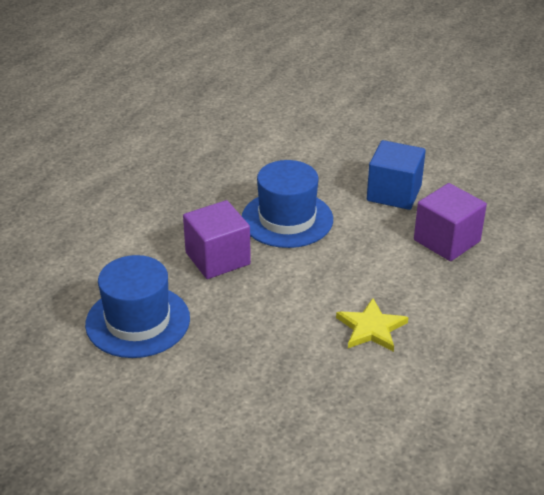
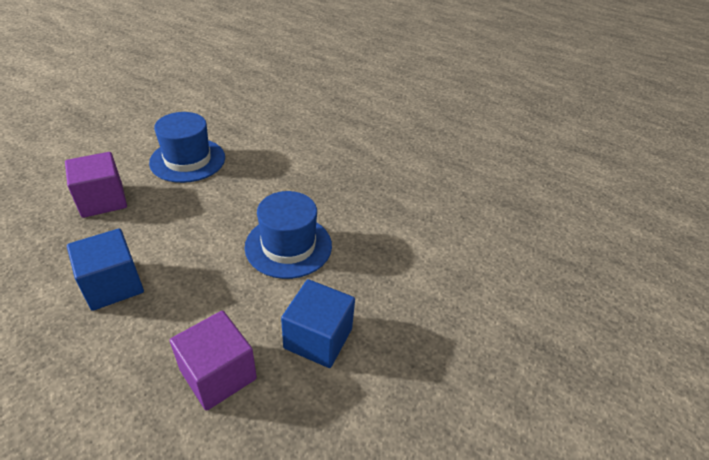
camera: 90 degrees right, 5 degrees up
purple cube [183,200,251,279] -> purple cube moved to [65,152,127,218]
yellow star [336,298,408,352] -> blue cube [67,228,144,311]

